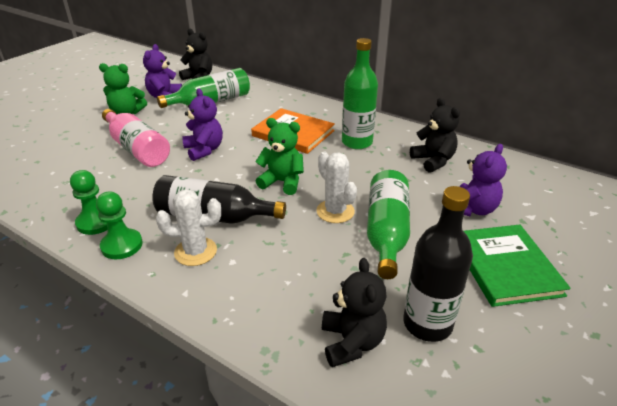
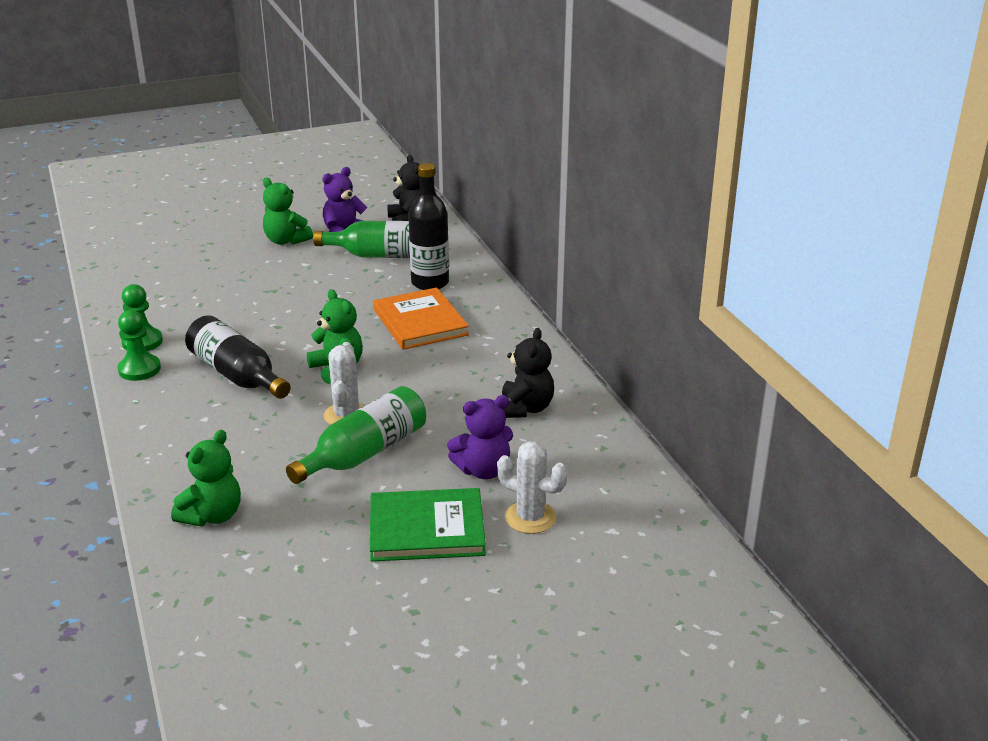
camera: 35 degrees right, 5 degrees down
pink bottle [102,109,170,167] -> none
white cactus [156,189,221,266] -> white cactus moved to [497,441,567,534]
purple teddy bear [182,89,223,161] -> none
black teddy bear [322,258,387,367] -> green teddy bear [171,430,241,526]
green bottle [342,38,378,149] -> none
black bottle [403,186,473,342] -> black bottle moved to [408,163,449,290]
green book [464,225,571,307] -> green book turned 60 degrees clockwise [370,488,486,562]

